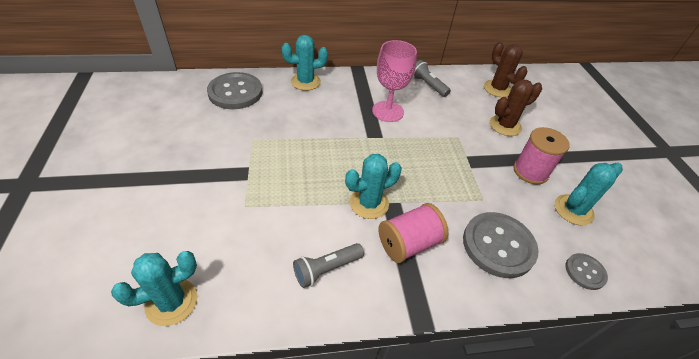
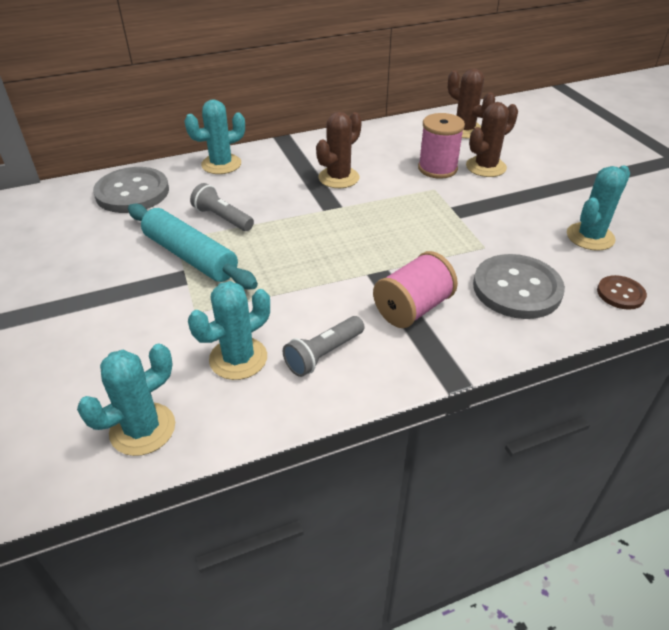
camera: 10 degrees left, 5 degrees down
turquoise cactus [345,154,402,219] -> turquoise cactus moved to [188,281,270,380]
pink goblet [372,40,417,122] -> brown cactus [316,112,362,188]
grey flashlight [413,60,451,97] -> grey flashlight moved to [190,183,254,231]
pink spool [513,127,570,184] -> pink spool moved to [418,113,465,179]
grey button [565,253,608,290] -> brown button [597,275,647,310]
none -> turquoise rolling pin [128,203,258,289]

